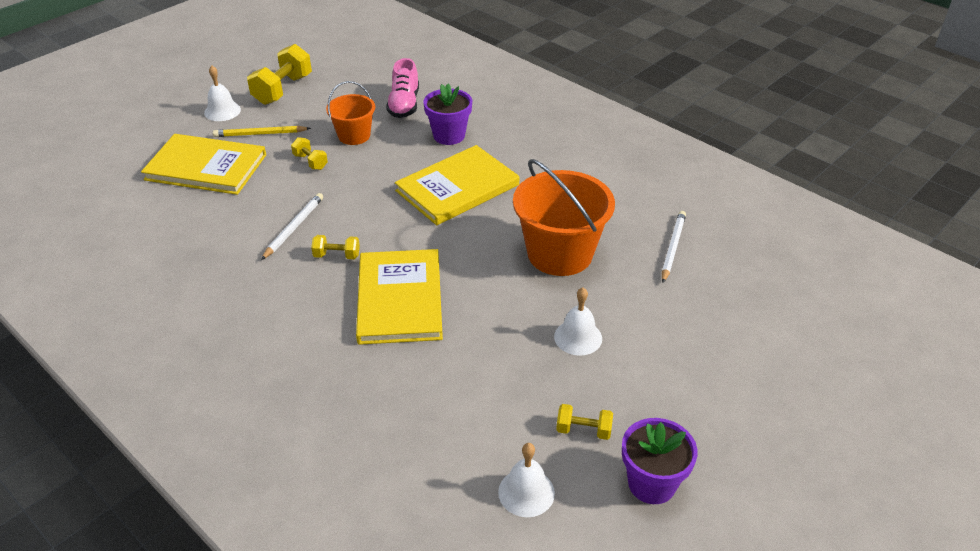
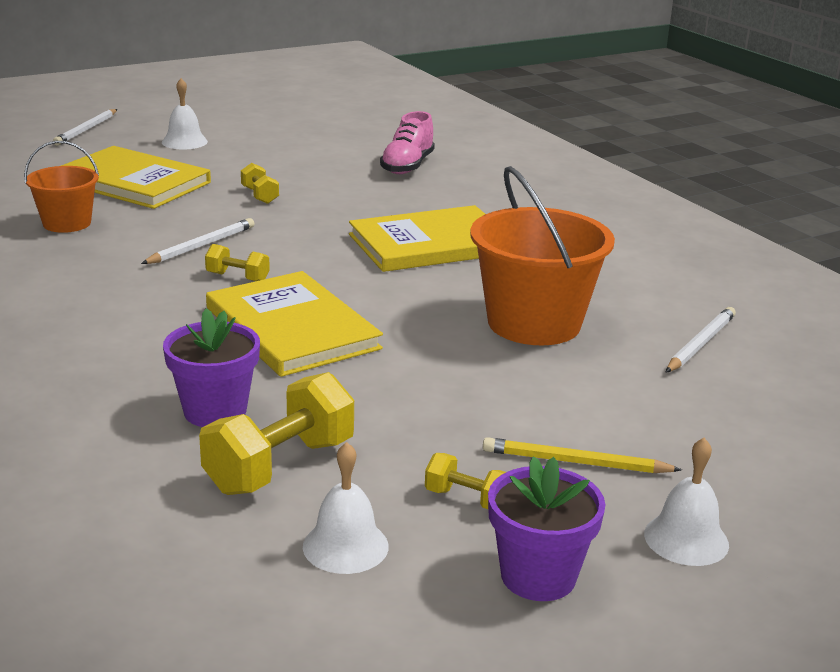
camera: 15 degrees right, 15 degrees down
yellow pencil [213,126,311,137] -> yellow pencil moved to [483,437,682,473]
yellow dumbbell [247,44,312,105] -> yellow dumbbell moved to [199,372,354,495]
orange bucket [326,81,375,145] -> orange bucket moved to [24,141,99,233]
yellow book [356,249,443,345] -> yellow book turned 45 degrees counterclockwise [206,271,383,377]
purple flower pot [423,84,472,145] -> purple flower pot moved to [163,308,260,427]
white bell [554,288,602,356] -> white bell moved to [644,438,729,566]
none -> white pencil [53,109,117,146]

